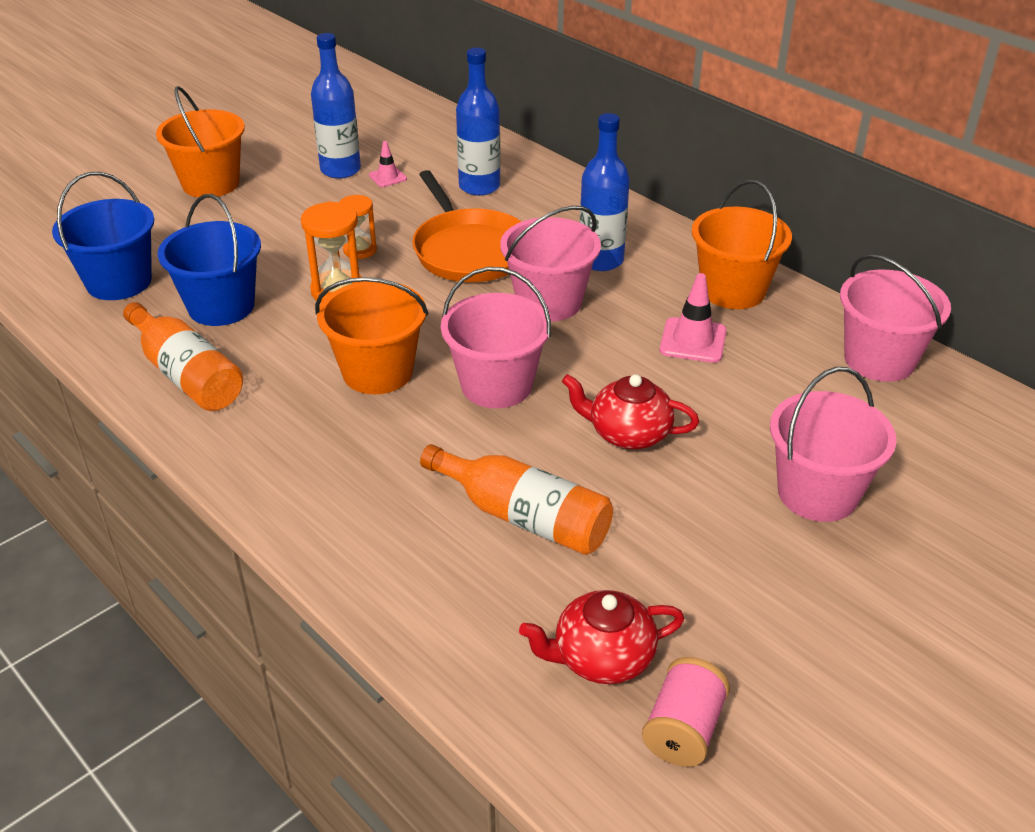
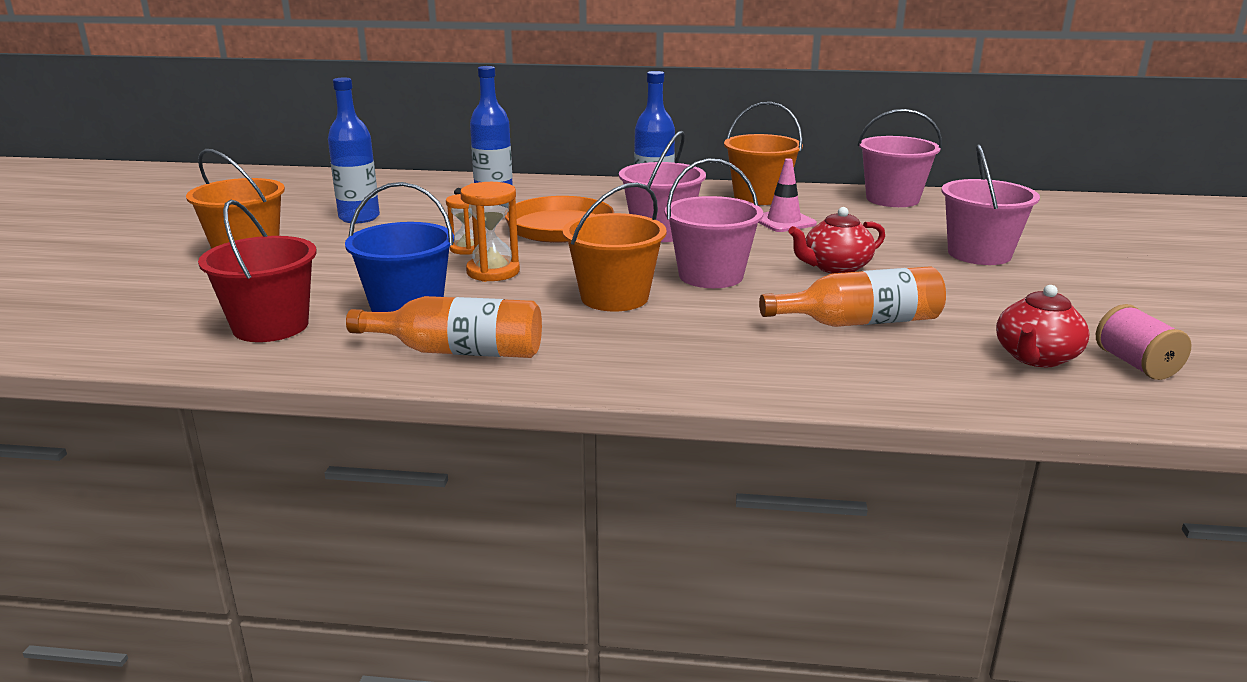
camera: 40 degrees left, 15 degrees down
blue bucket [52,172,154,300] -> red bucket [198,200,317,342]
pink traffic cone [369,141,407,187] -> none

